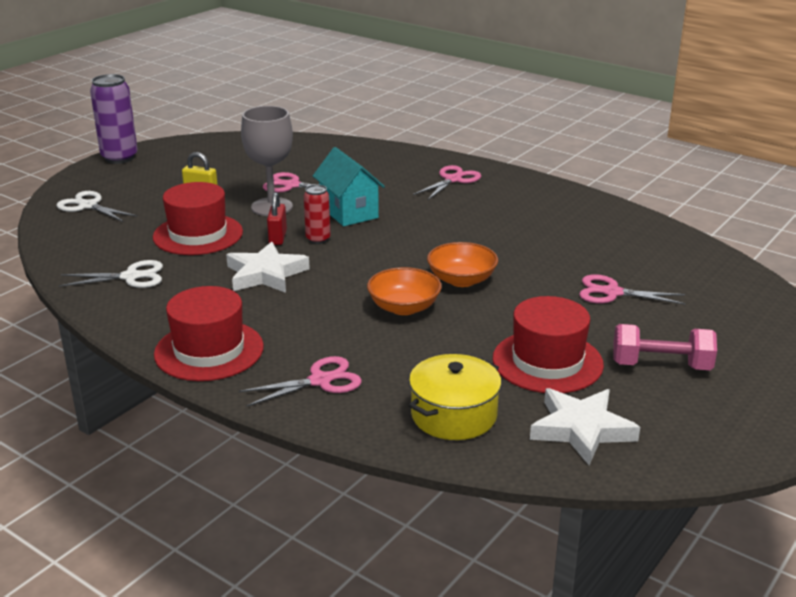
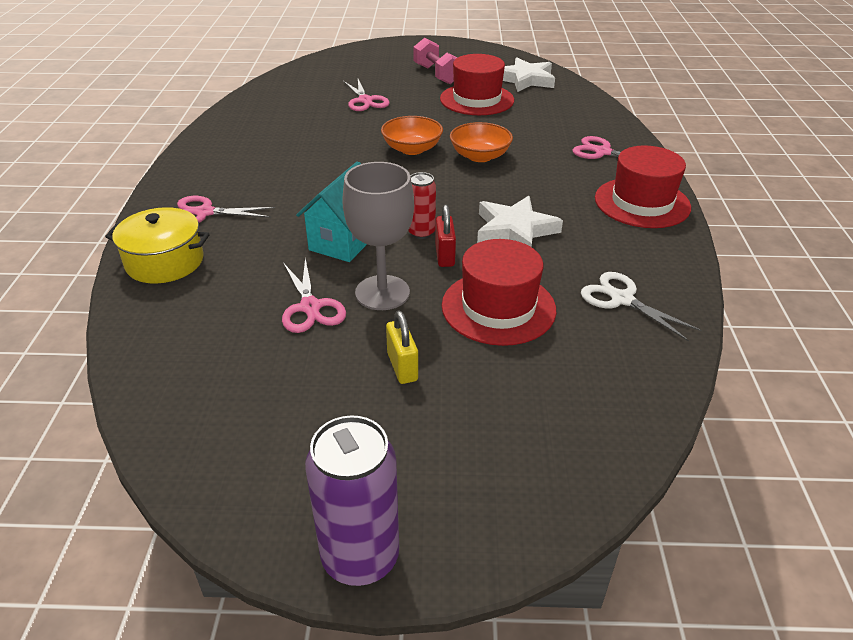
camera: 125 degrees left, 10 degrees up
white scissors [57,191,137,222] -> none
red padlock [267,192,287,245] -> red padlock turned 60 degrees counterclockwise [435,205,456,267]
yellow pot [408,354,502,440] -> yellow pot moved to [105,207,210,284]

